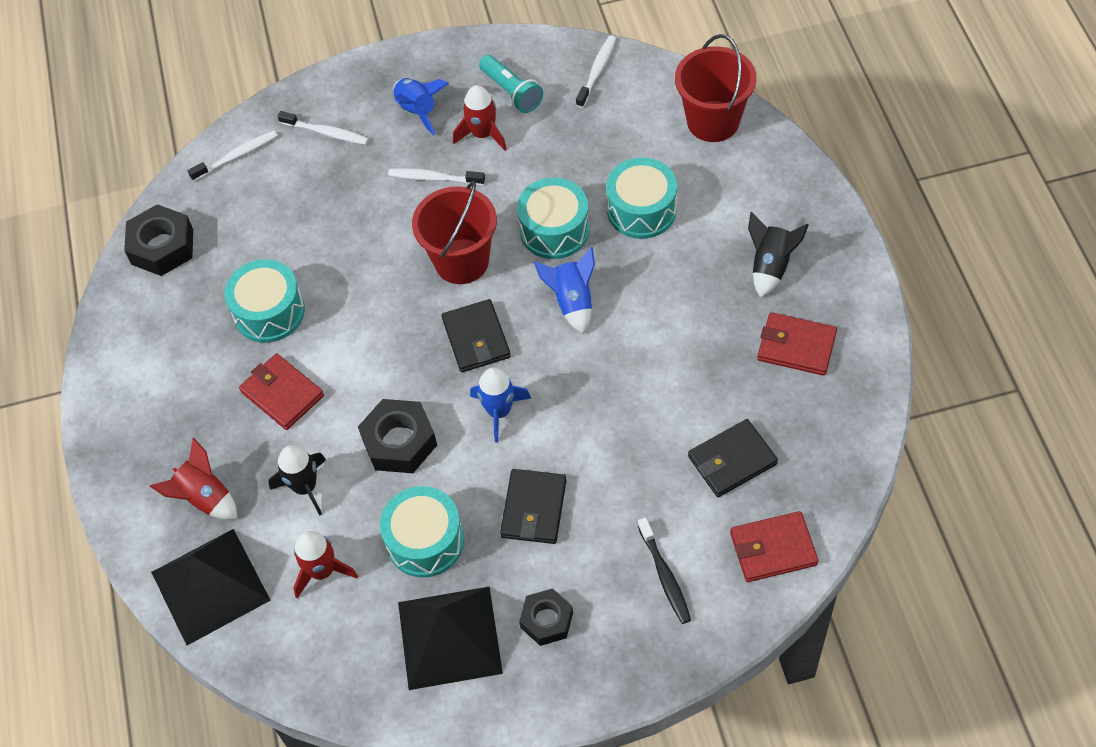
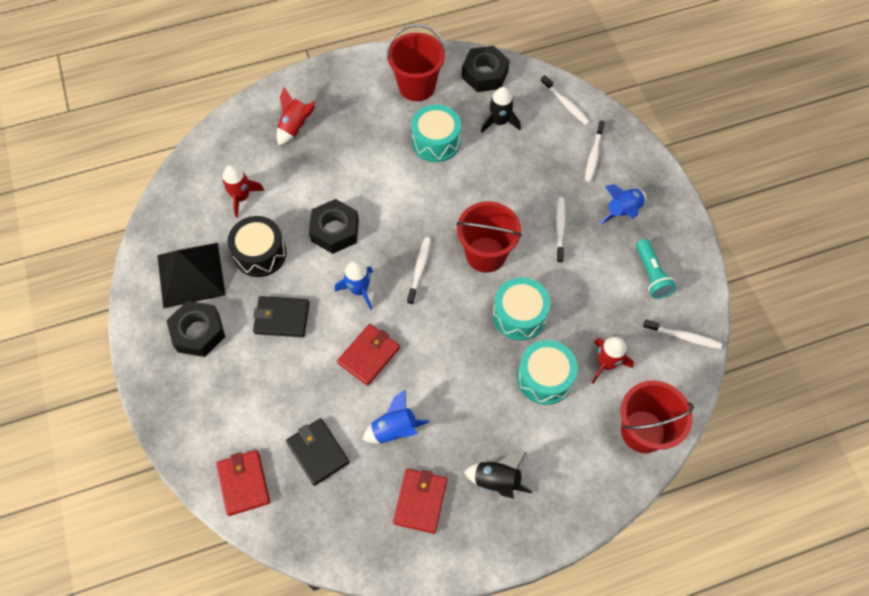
camera: 80 degrees right, 5 degrees up
black pyramid [151,529,271,645] -> none
red wallet [239,353,324,430] -> red wallet moved to [337,324,400,386]
black rocket [269,445,326,516] -> black rocket moved to [481,87,521,133]
turquoise drum [380,486,464,578] -> black drum [228,216,286,277]
black wallet [442,299,511,372] -> white toothbrush [407,237,431,305]
red rocket [453,85,507,151] -> red rocket moved to [592,337,634,384]
turquoise flashlight [479,55,543,113] -> turquoise flashlight turned 60 degrees counterclockwise [636,239,676,299]
black nut [519,588,573,646] -> black nut [166,301,225,357], size x1.50
blue rocket [534,247,595,334] -> blue rocket moved to [362,389,429,443]
black toothbrush [638,517,691,624] -> none
none -> red bucket [387,24,445,101]

